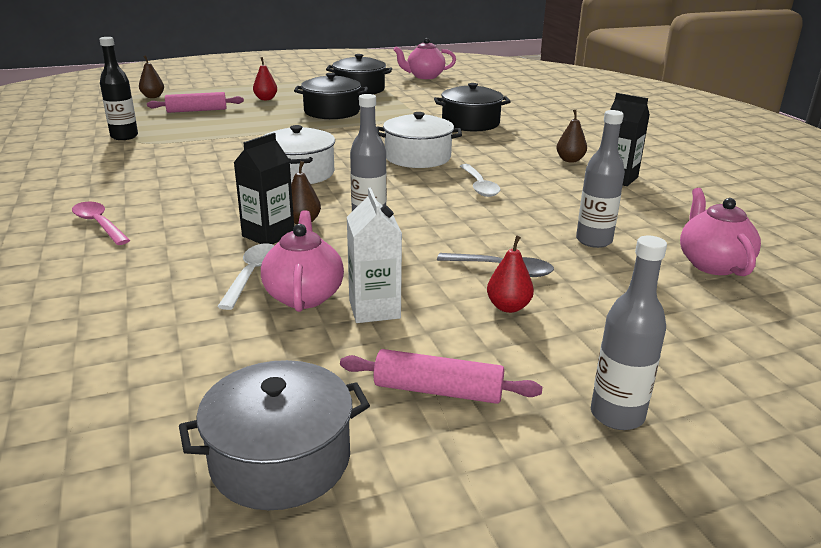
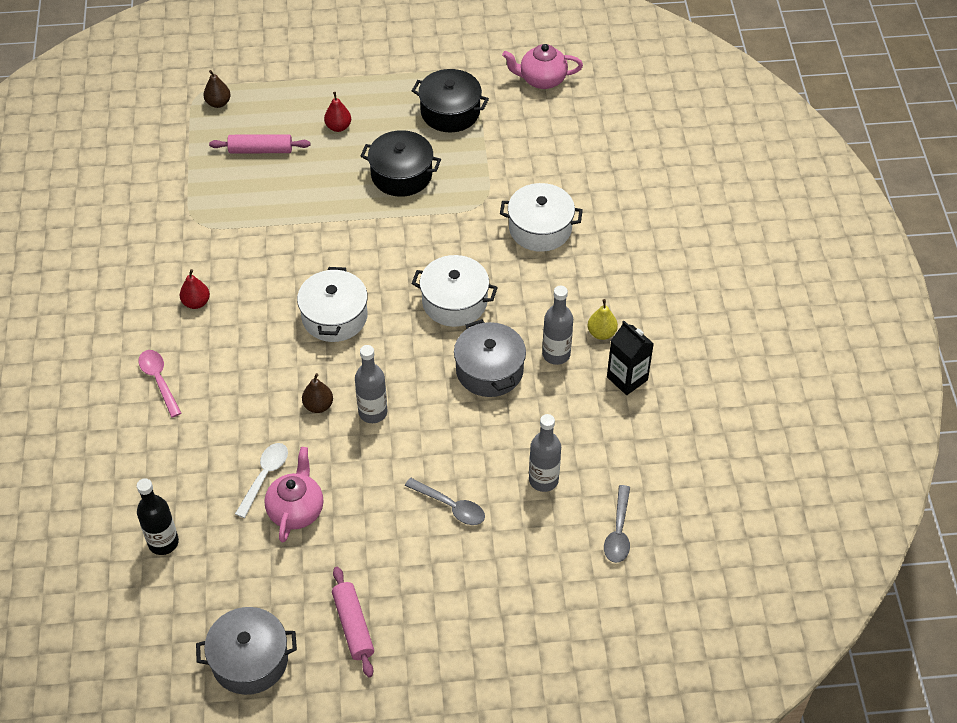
camera: 15 degrees right, 25 degrees up
black bottle [99,37,138,140] -> black bottle moved to [137,478,179,555]
black carton [234,133,294,244] -> none
pink rolling pin [340,349,543,404] -> pink rolling pin turned 45 degrees clockwise [332,567,374,677]
white carton [347,188,402,323] -> none
black pot [434,83,511,131] -> white pot [500,183,583,252]
white spoon [460,164,501,197] -> grey pot [454,319,526,397]
red pear [487,235,534,313] -> red pear moved to [180,269,210,309]
brown pear [556,110,587,162] -> yellow pear [588,299,618,340]
grey bottle [591,236,667,430] -> grey bottle moved to [542,286,573,365]
pink teapot [680,188,761,276] -> grey spoon [604,485,630,563]

